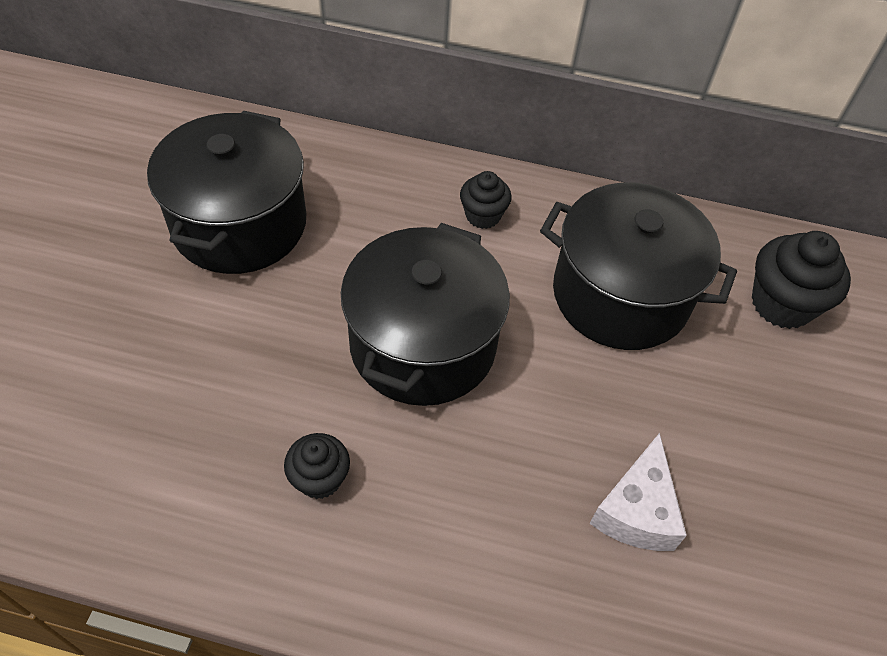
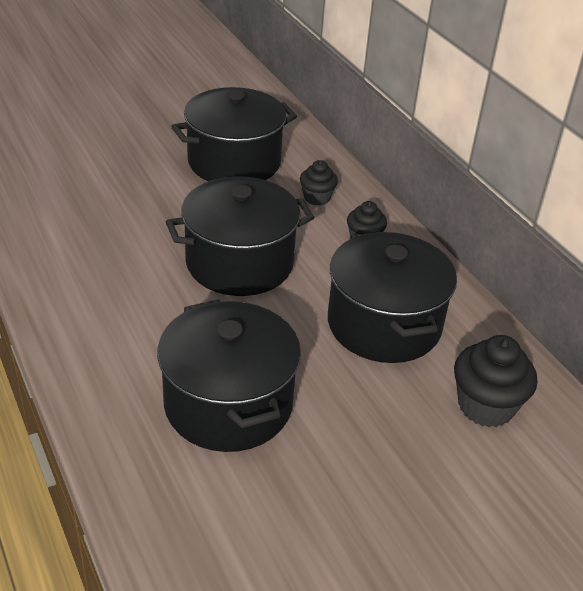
camera: 50 degrees right, 15 degrees down
black cupcake [284,433,350,499] -> black cupcake moved to [300,160,338,205]
white cheese [589,433,687,551] -> black pot [157,299,301,452]

